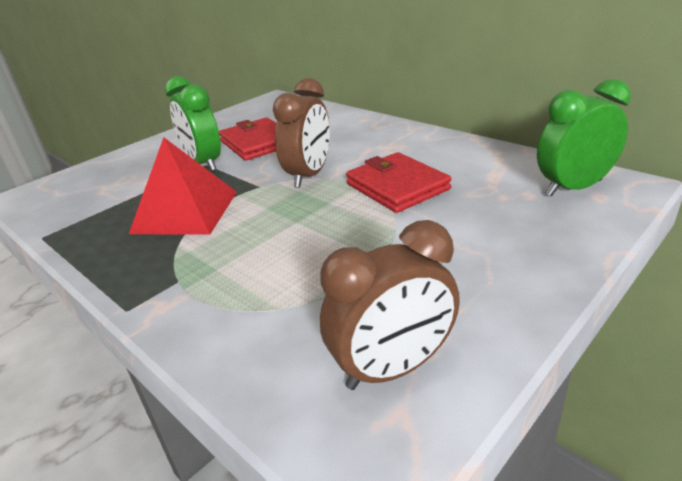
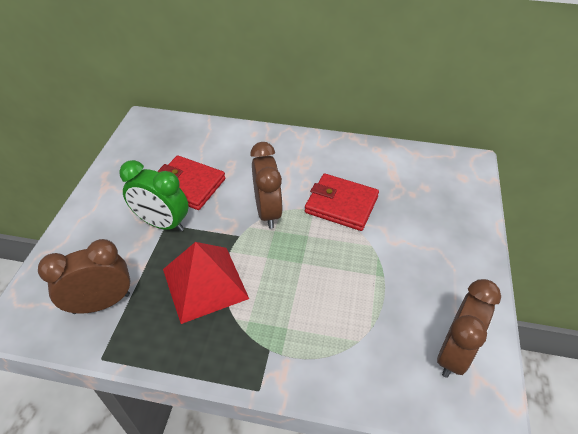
camera: 35 degrees left, 15 degrees up
green clock [537,79,631,196] -> none
none -> brown clock [38,239,130,314]

